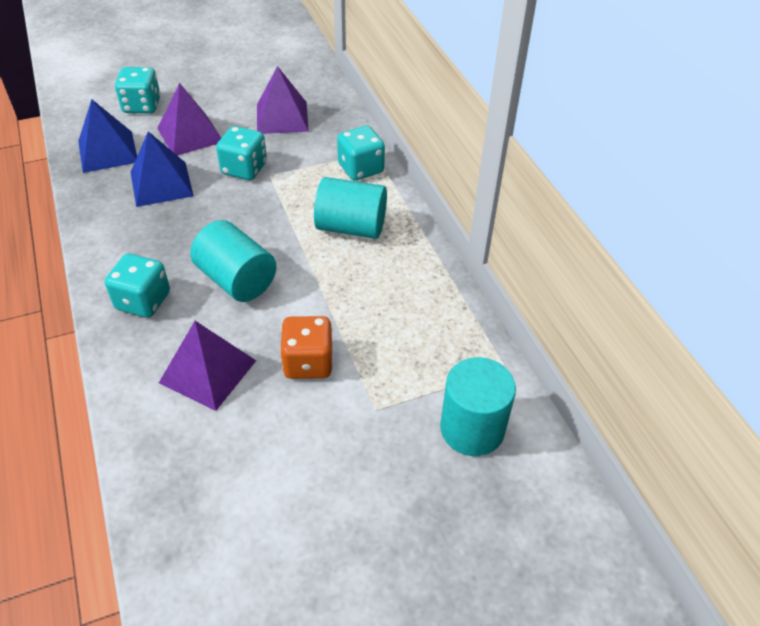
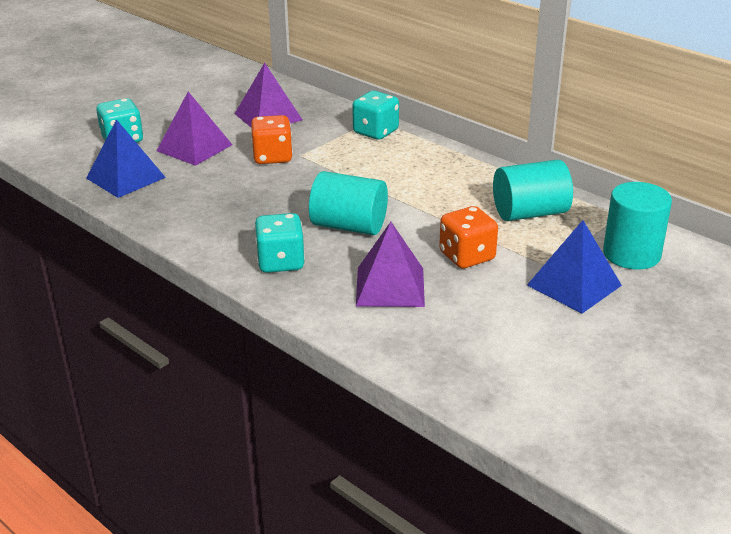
camera: 25 degrees left, 15 degrees down
blue pyramid [131,131,194,207] -> blue pyramid moved to [527,220,622,314]
turquoise dice [216,126,267,180] -> orange dice [251,115,293,164]
turquoise cylinder [314,177,387,239] -> turquoise cylinder moved to [493,160,573,221]

